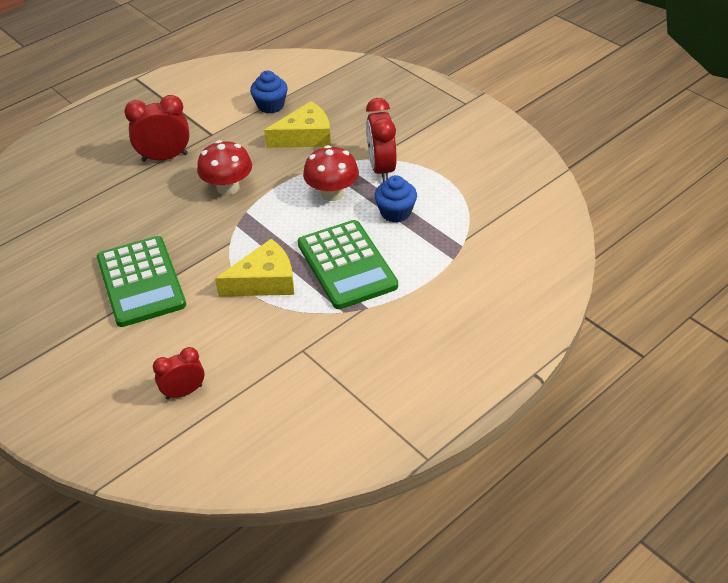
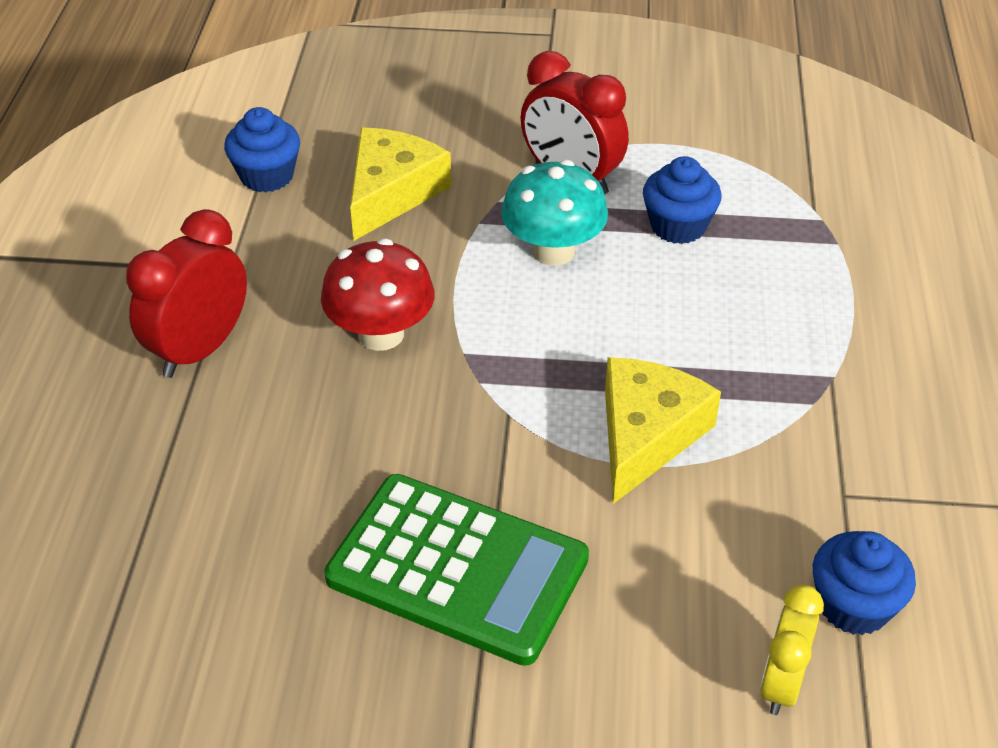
camera: 45 degrees left, 0 degrees up
red clock [153,347,205,400] -> yellow clock [760,585,824,715]
green calculator [298,220,398,309] -> none
red mushroom [303,145,359,201] -> turquoise mushroom [501,160,608,266]
none -> blue cupcake [813,531,916,635]

